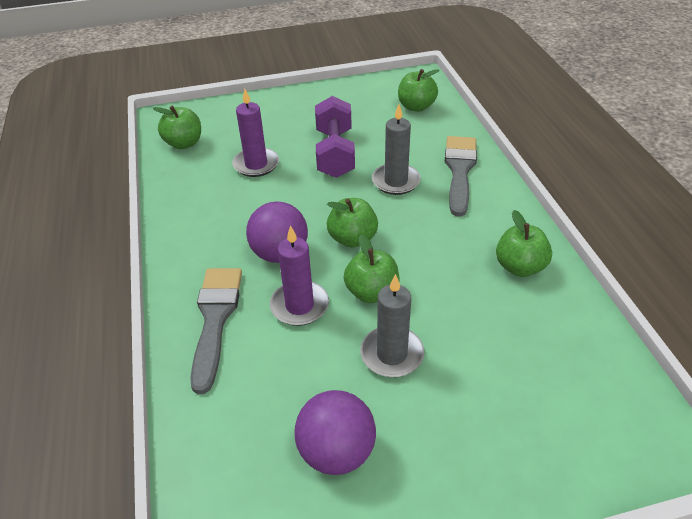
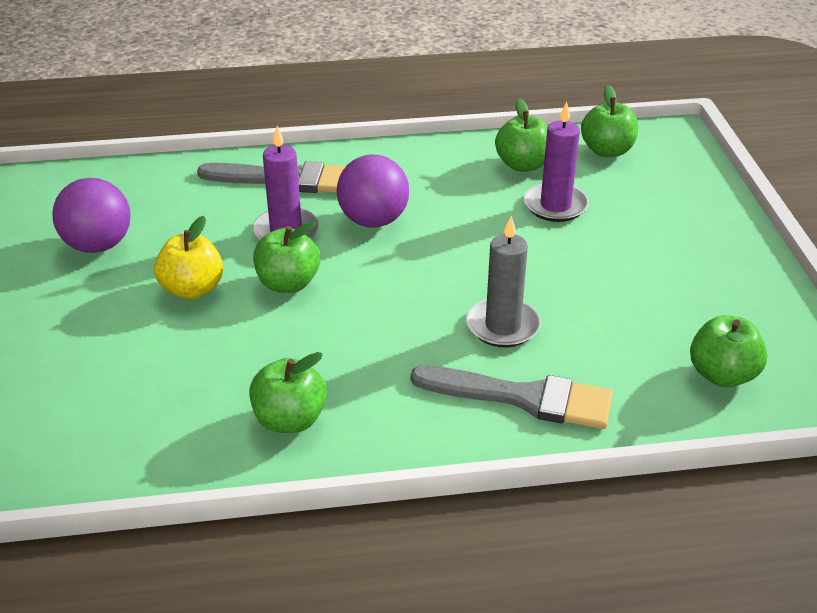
camera: 95 degrees right, 5 degrees down
purple dumbbell [315,96,355,178] -> none
green apple [327,198,378,248] -> green apple moved to [495,98,548,172]
grey candle [360,274,424,377] -> yellow apple [154,216,223,299]

